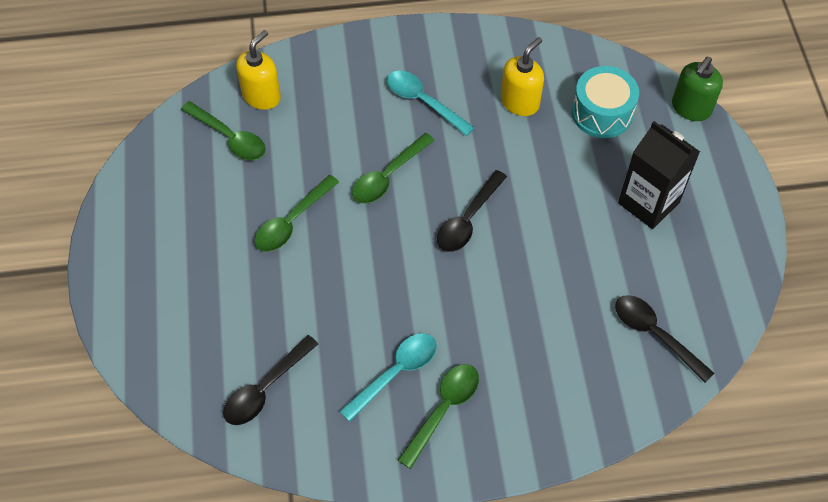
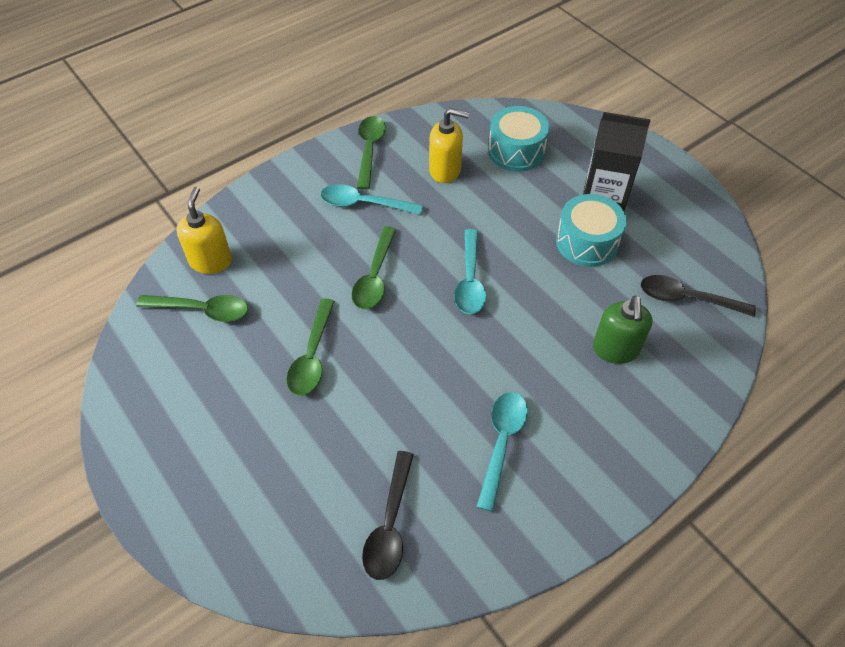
camera: 30 degrees left, 5 degrees down
green spoon [398,364,479,469] -> green spoon moved to [357,116,386,190]
black spoon [437,170,507,252] -> turquoise spoon [454,229,486,314]
yellow soap dispenser [501,37,544,116] -> yellow soap dispenser turned 90 degrees clockwise [429,108,469,183]
green soap dispenser [672,57,723,121] -> green soap dispenser moved to [593,296,653,364]
none -> turquoise drum [556,194,627,267]

